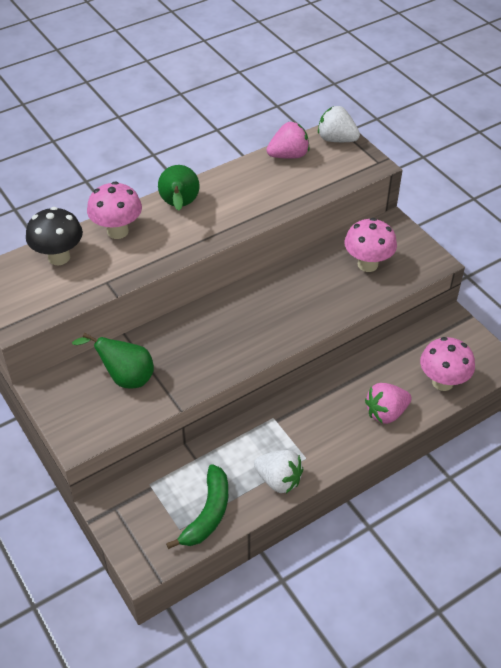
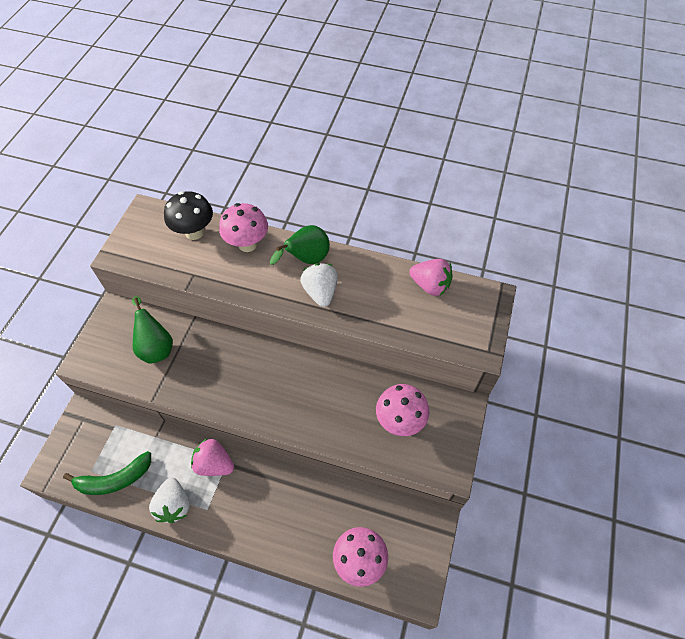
camera: 50 degrees right, 10 degrees up
white strawberry [318,106,360,142] -> white strawberry moved to [300,263,338,307]
pink strawberry [365,383,412,424] -> pink strawberry moved to [191,439,234,476]

